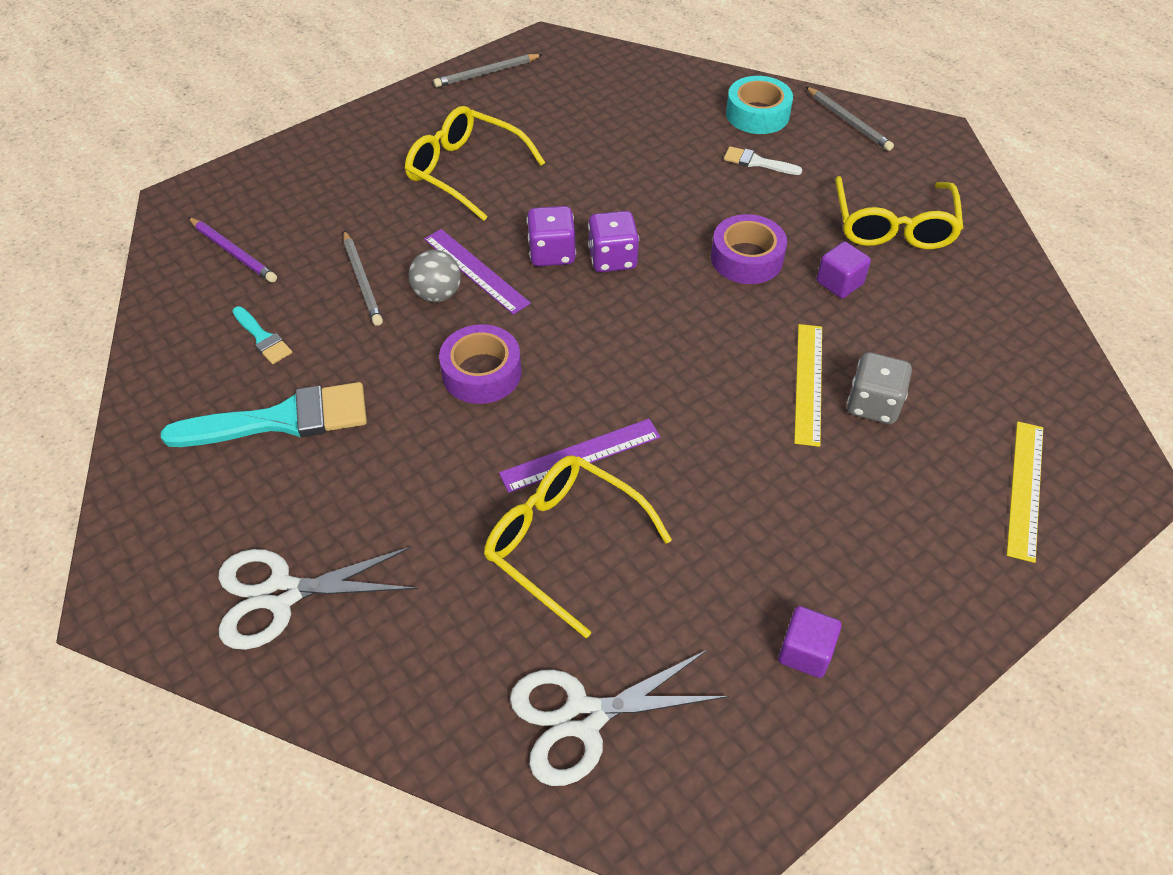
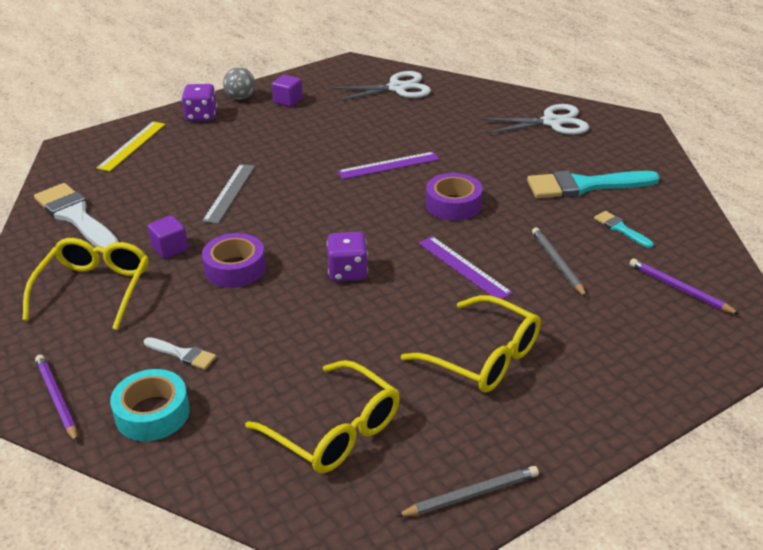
camera: 175 degrees left, 15 degrees down
grey ball [409,250,461,302] -> grey ball moved to [223,67,255,100]
yellow glasses [484,455,672,638] -> yellow glasses moved to [245,360,400,473]
purple dice [527,206,576,266] -> purple dice moved to [182,84,217,121]
yellow ruler [794,324,822,447] -> grey ruler [202,164,255,224]
grey pencil [806,87,894,151] -> purple pencil [35,355,78,442]
grey dice [847,352,912,424] -> none
none -> white brush [34,183,119,248]

